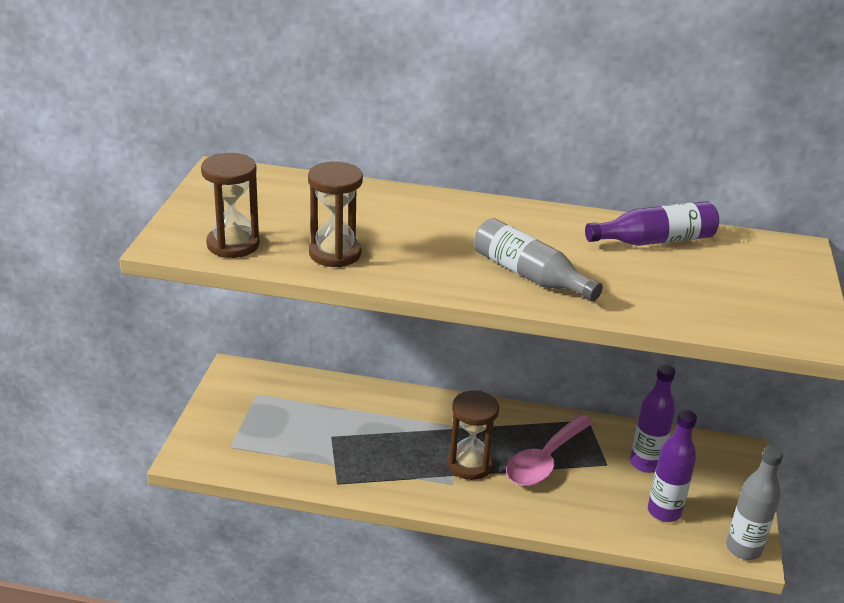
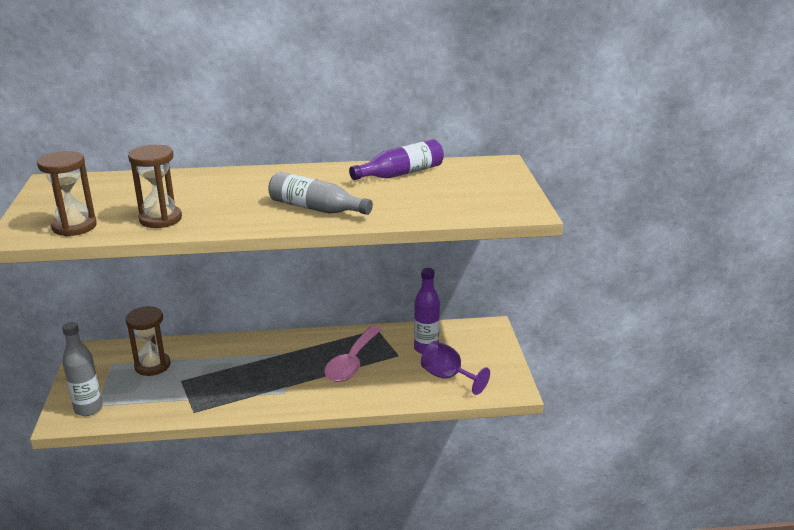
camera: 15 degrees left, 5 degrees down
brown hourglass [448,390,499,480] -> brown hourglass moved to [126,306,170,376]
purple bottle [648,410,697,522] -> purple goblet [421,341,490,395]
grey bottle [726,446,783,560] -> grey bottle moved to [62,322,103,416]

